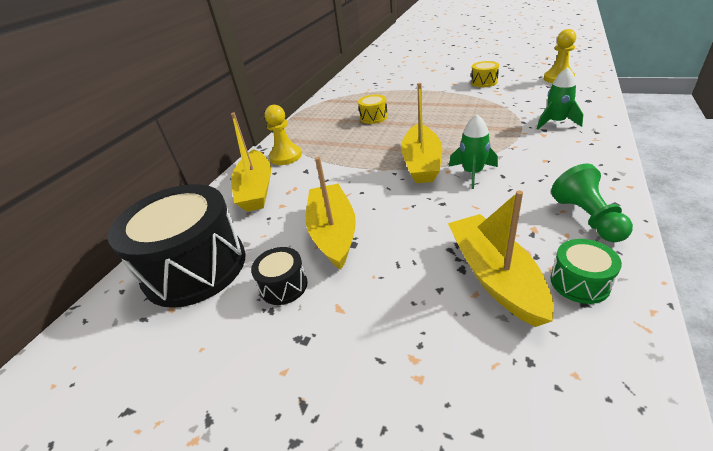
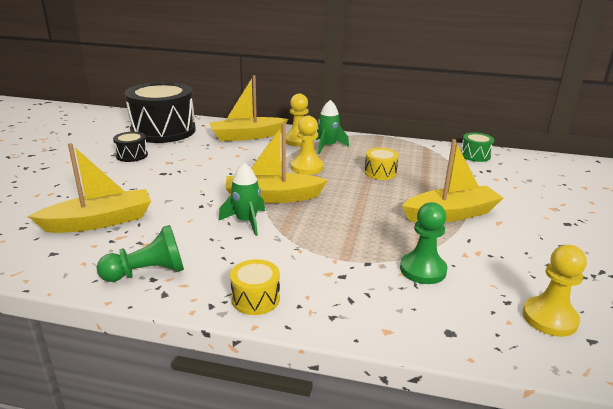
camera: 75 degrees right, 10 degrees down
yellow boat [306,157,356,270] -> yellow boat moved to [402,139,503,222]
yellow drum [471,61,499,87] -> yellow drum moved to [230,259,280,315]
green rocket [537,67,583,130] -> green rocket moved to [316,100,349,154]
green drum [550,239,622,304] -> green drum moved to [461,132,494,162]
none -> yellow pawn [291,116,323,175]
none -> green pawn [400,202,447,284]

